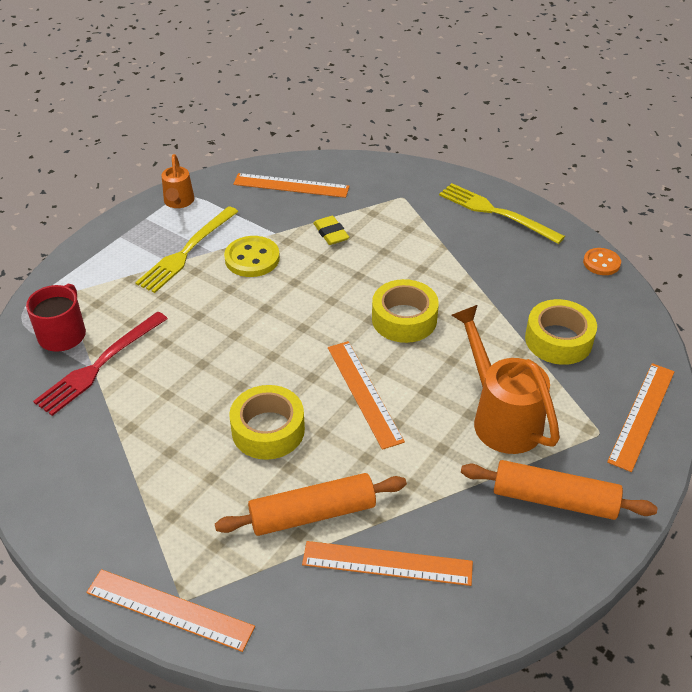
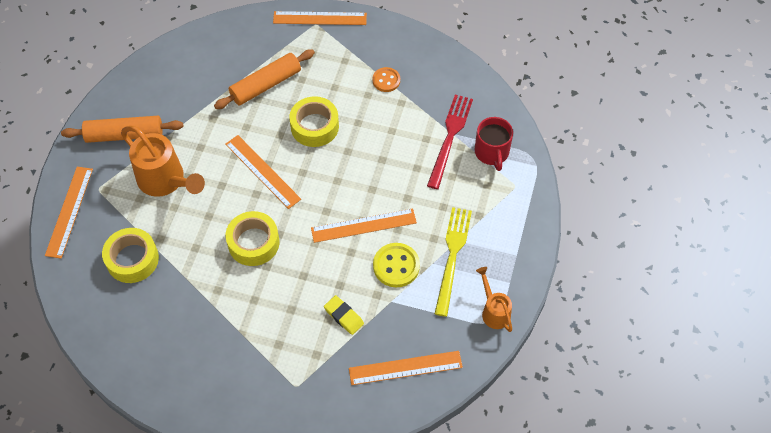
camera: 160 degrees right, 15 degrees up
orange ruler [302,541,473,586] -> orange ruler moved to [311,208,417,243]
yellow fork [439,183,565,244] -> none
orange button [583,248,621,275] -> orange button moved to [373,67,400,92]

